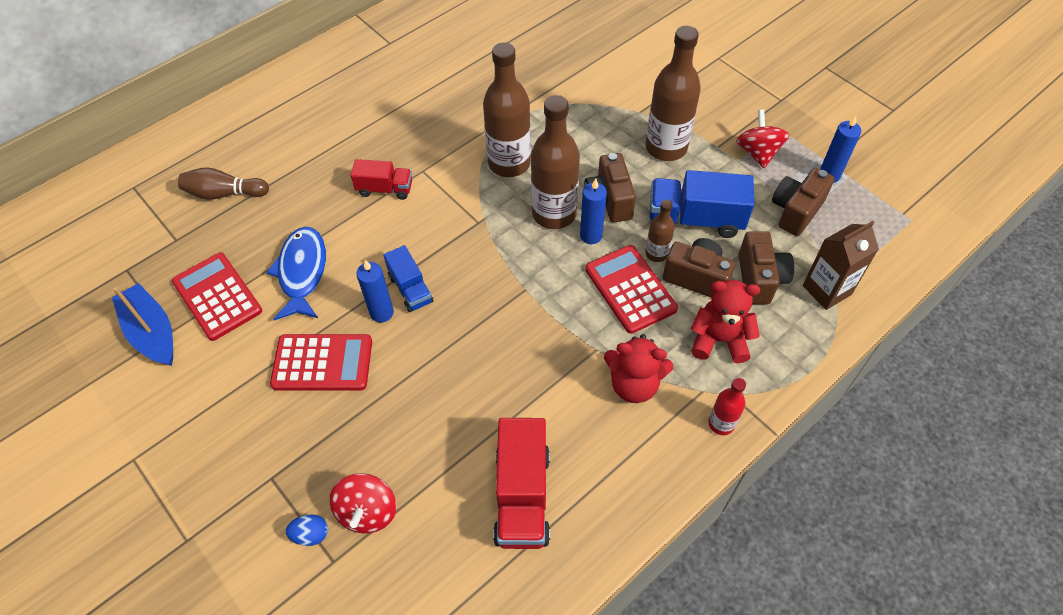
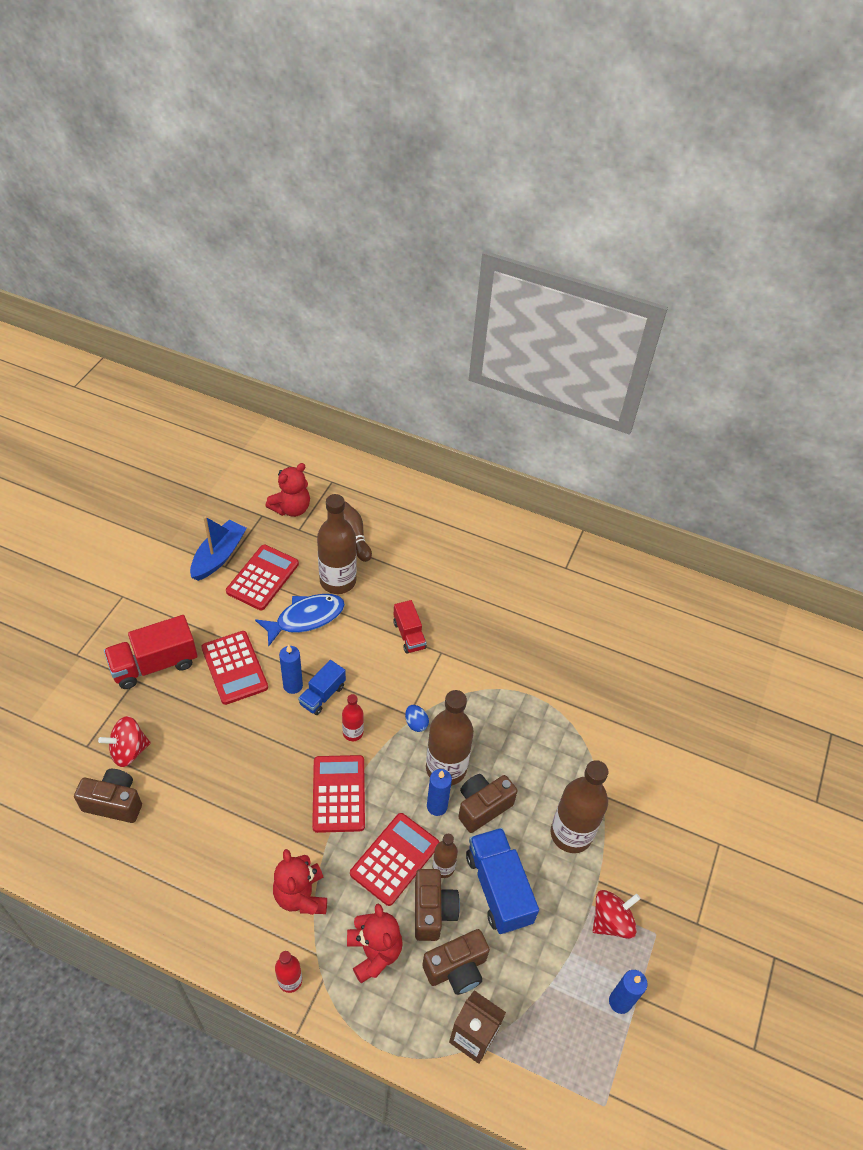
camera: 60 degrees right, 5 degrees down
blue egg [286,514,328,546] -> blue egg moved to [405,705,429,732]
brown bottle [483,42,531,177] -> brown bottle moved to [317,494,357,594]
red truck [493,418,550,549] -> red truck moved to [104,615,198,689]
brown camera [772,168,834,236] -> brown camera moved to [74,769,142,823]
none -> red teddy bear [266,463,310,517]
none -> red calculator [312,755,365,833]
none -> red bottle [342,694,364,741]

